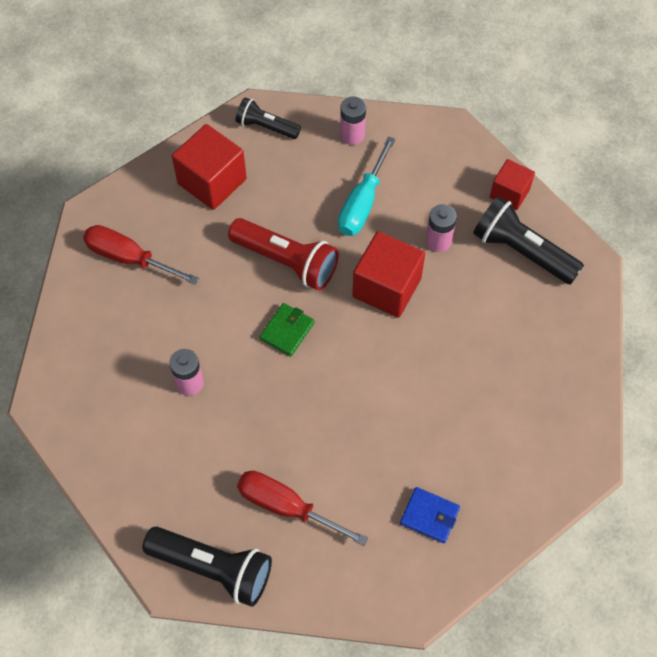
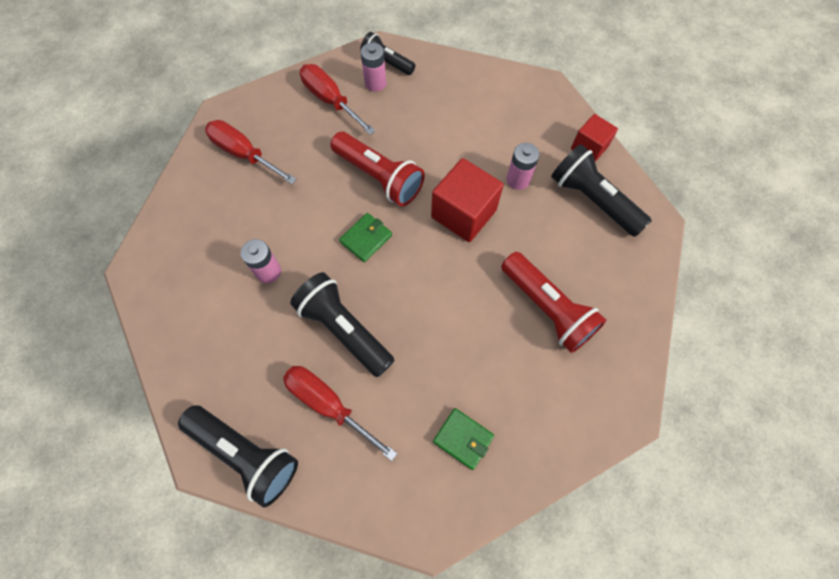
camera: 10 degrees right, 5 degrees up
red cube [172,124,247,210] -> red screwdriver [300,64,375,135]
turquoise screwdriver [338,136,395,236] -> none
pink battery [340,97,366,145] -> pink battery moved to [361,43,386,92]
blue wallet [400,487,460,543] -> green wallet [433,408,494,470]
none -> black flashlight [290,272,395,377]
none -> red flashlight [501,252,607,353]

